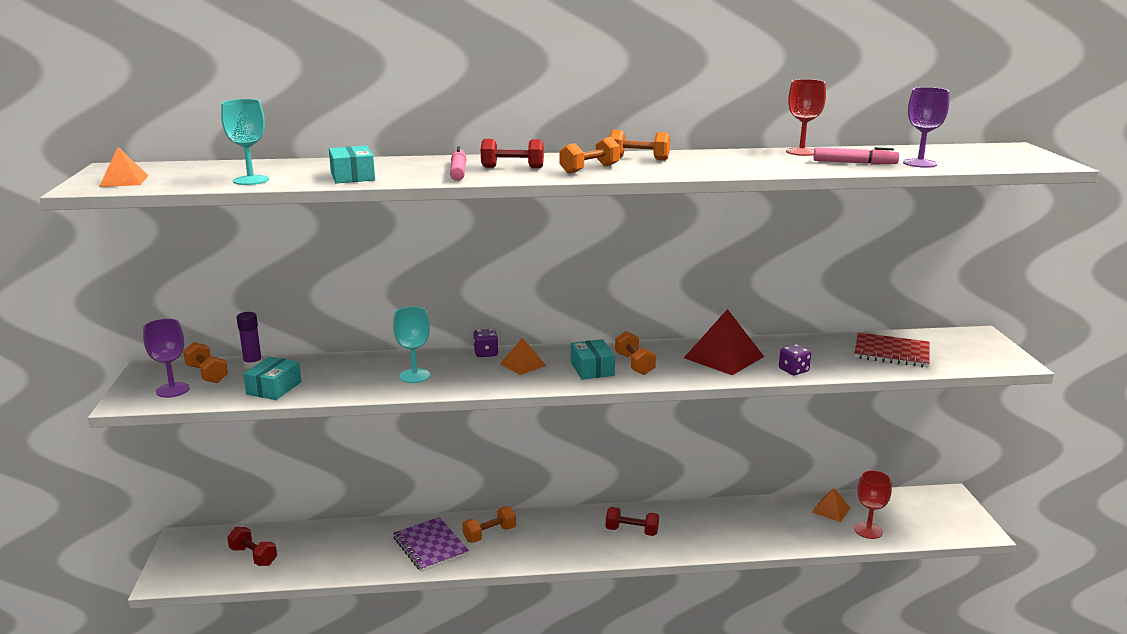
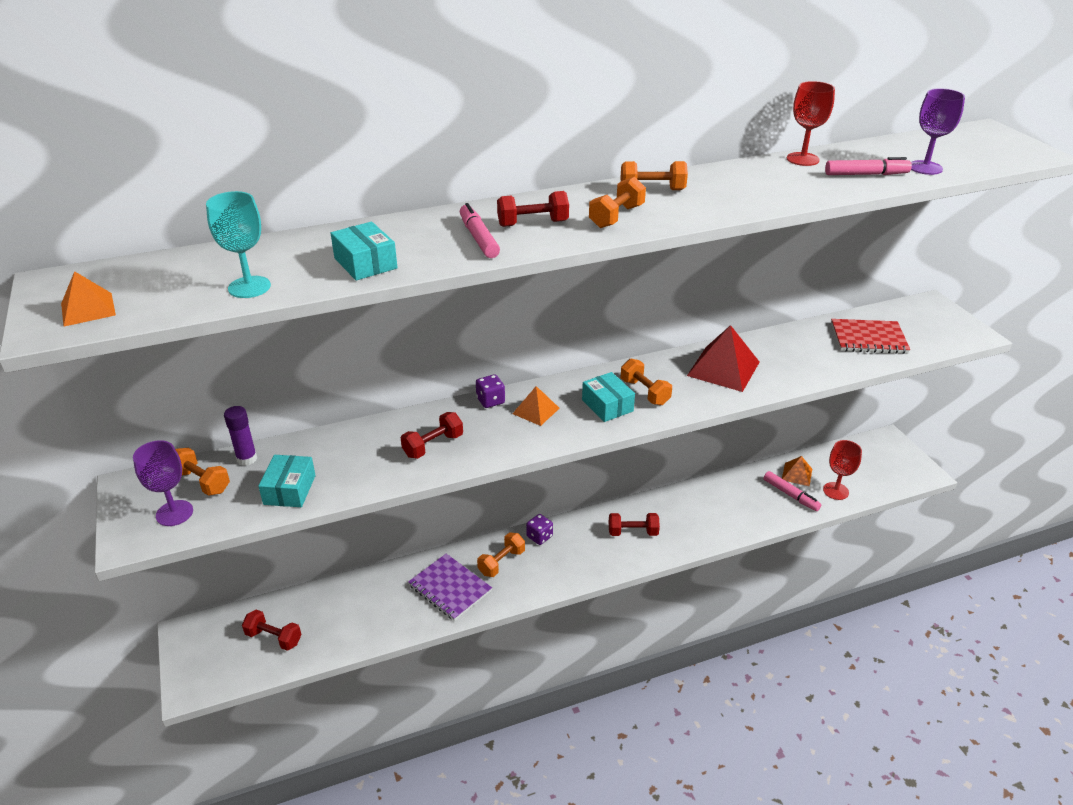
camera: 15 degrees left, 15 degrees up
turquoise goblet [393,307,430,383] -> red dumbbell [401,412,463,459]
purple dice [779,344,811,375] -> purple dice moved to [526,514,553,545]
none -> pink marker [764,471,821,511]

